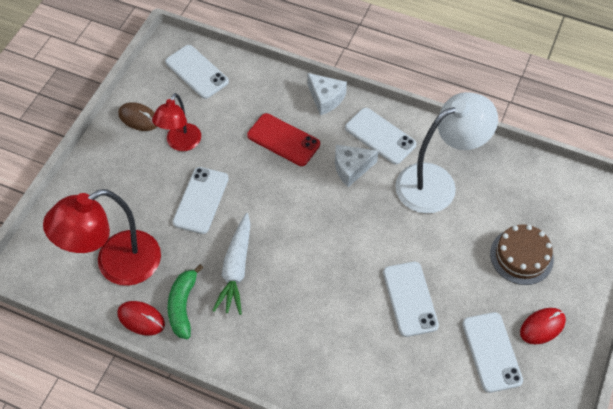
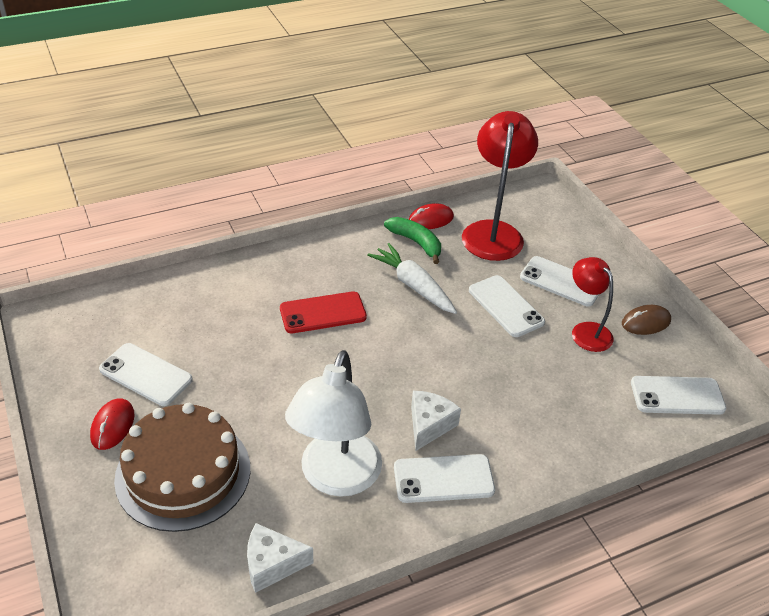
camera: 130 degrees right, 15 degrees down
red phone [247,113,320,166] -> red phone moved to [280,291,367,333]
white cheese [307,73,347,115] -> white cheese moved to [247,523,313,593]
white phone [383,262,439,337] -> white phone moved to [520,256,599,307]
brown cake [490,224,554,285] -> brown cake [114,403,250,532], size x1.62

